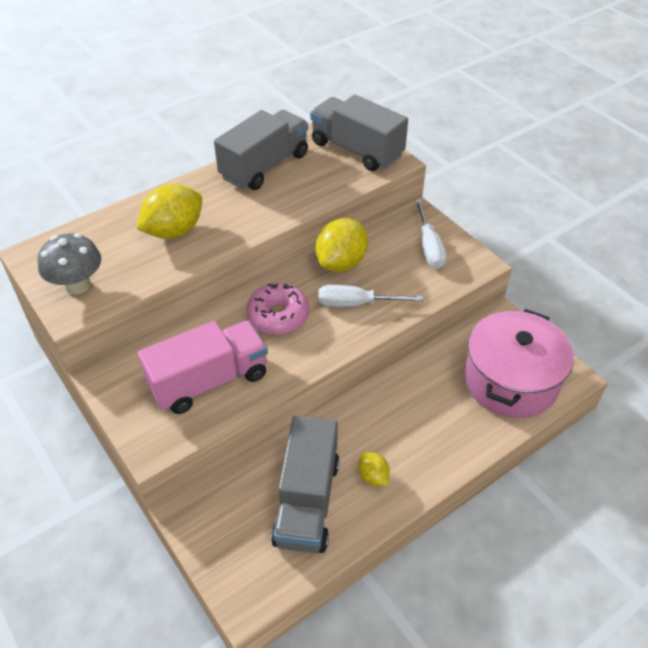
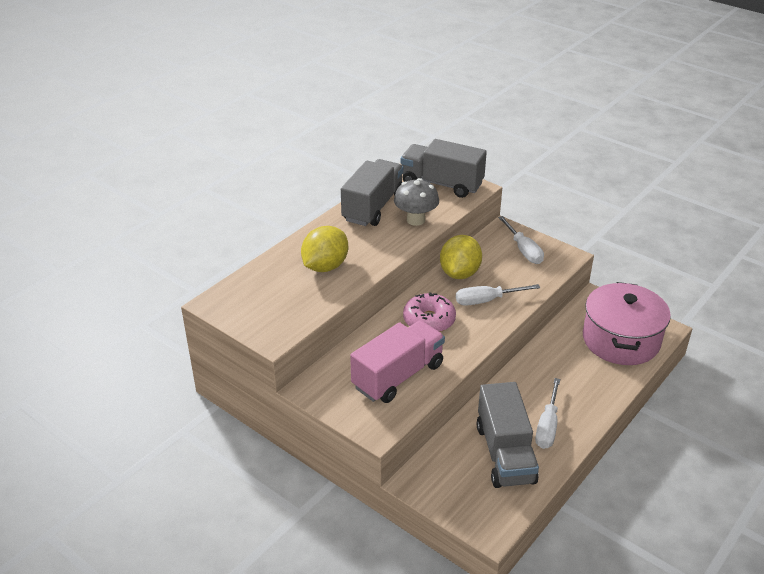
camera: 15 degrees left, 10 degrees down
grey mushroom [37,233,101,295] -> grey mushroom moved to [394,178,439,226]
yellow lemon [358,452,390,486] -> white screwdriver [535,378,560,449]

